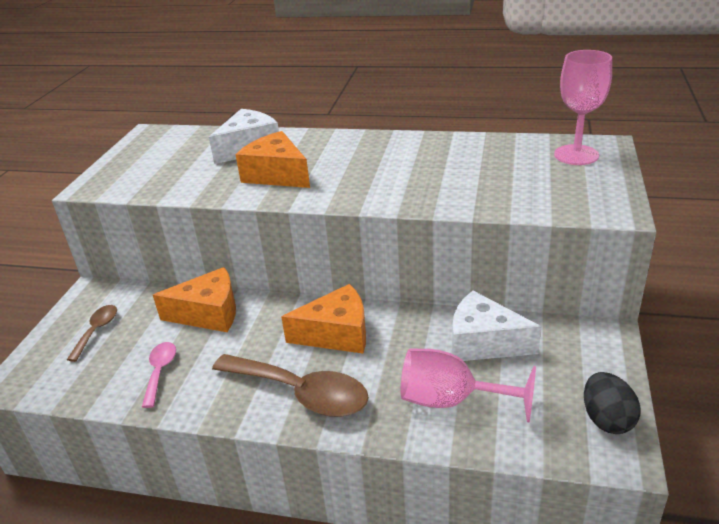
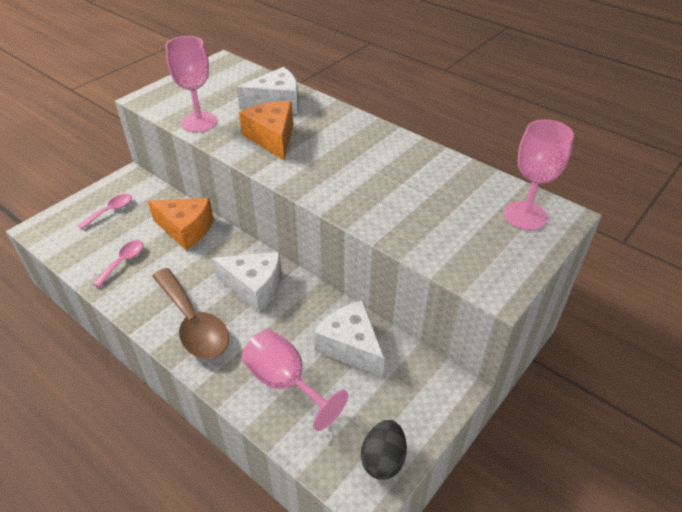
camera: 25 degrees right, 10 degrees up
brown spoon [67,305,117,362] -> pink spoon [78,194,132,230]
orange cheese [281,284,366,354] -> white cheese [212,252,281,312]
none -> pink goblet [165,36,217,132]

